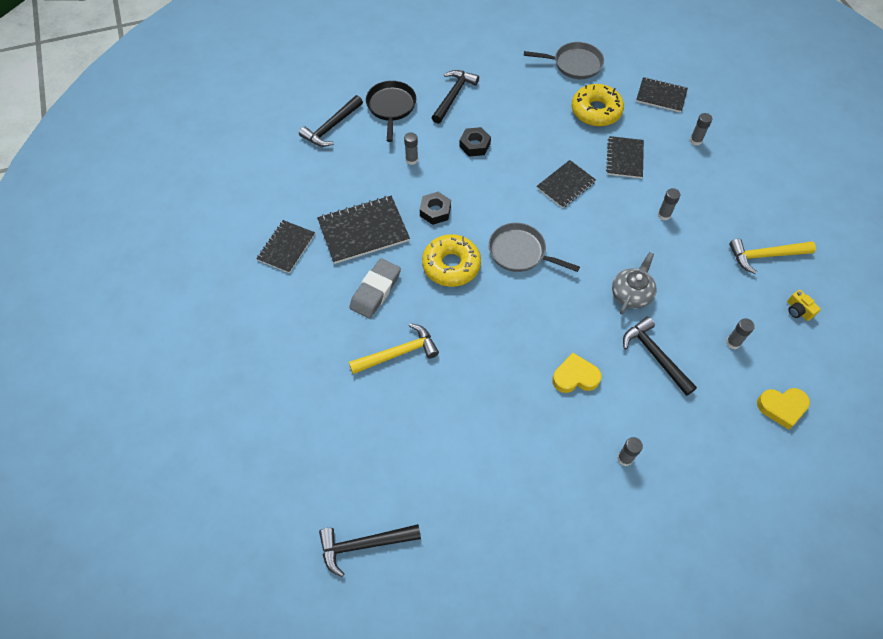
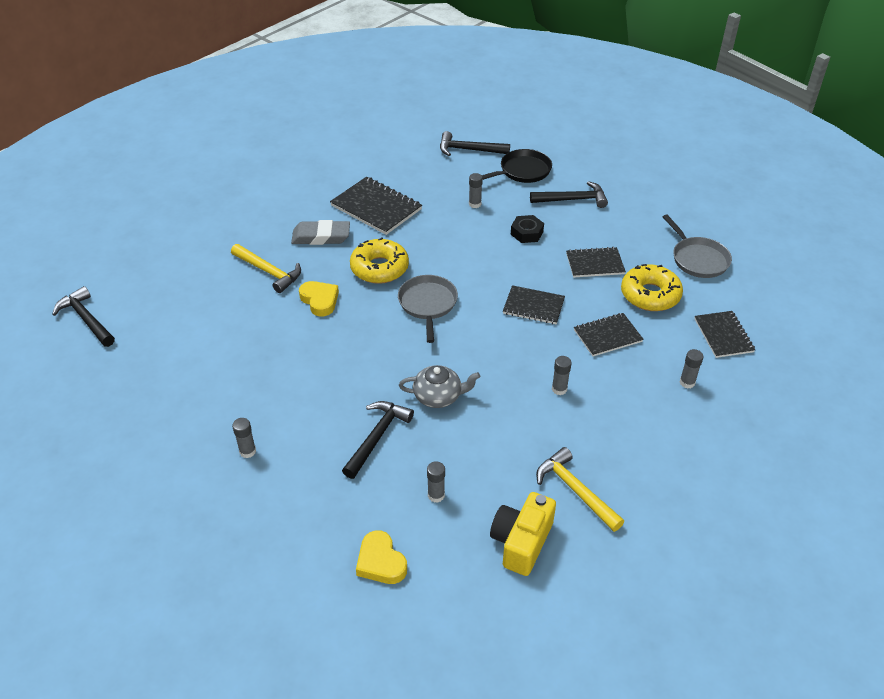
camera: 60 degrees right, 15 degrees down
black notebook [256,220,315,273] -> black notebook moved to [566,247,626,278]
black nut [420,192,451,225] -> none
yellow heart [552,353,601,393] -> yellow heart moved to [299,281,339,317]
yellow camera [787,290,821,321] -> yellow camera [490,492,556,576], size x2.01

